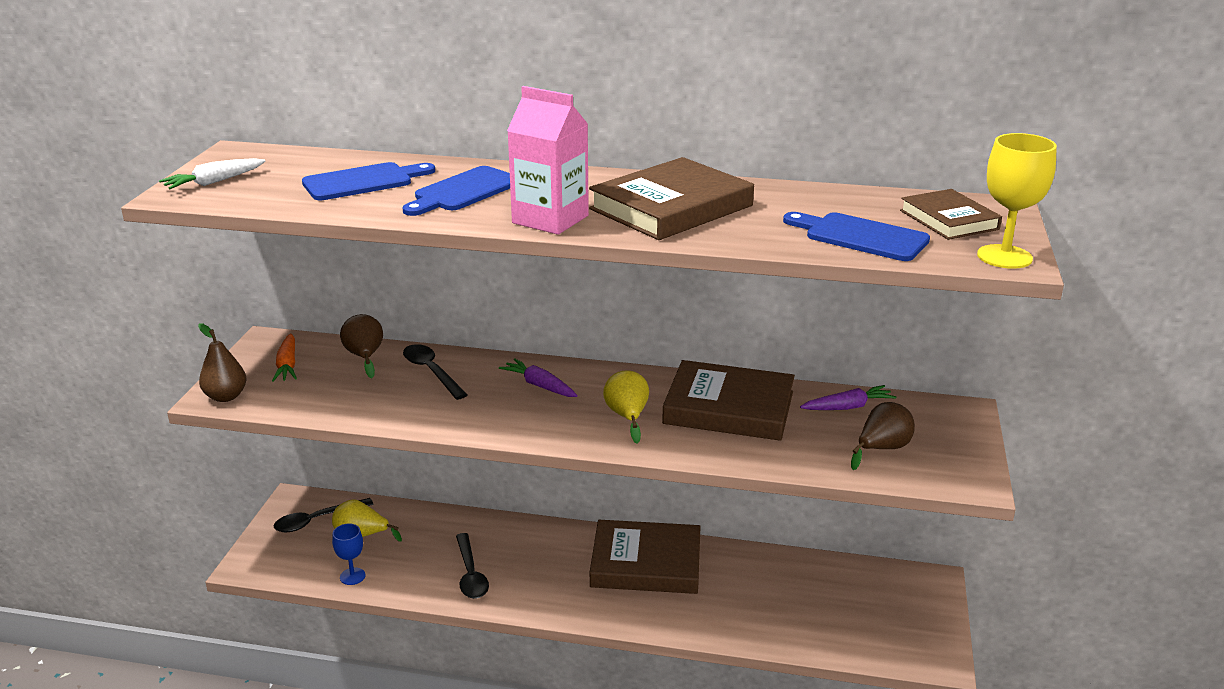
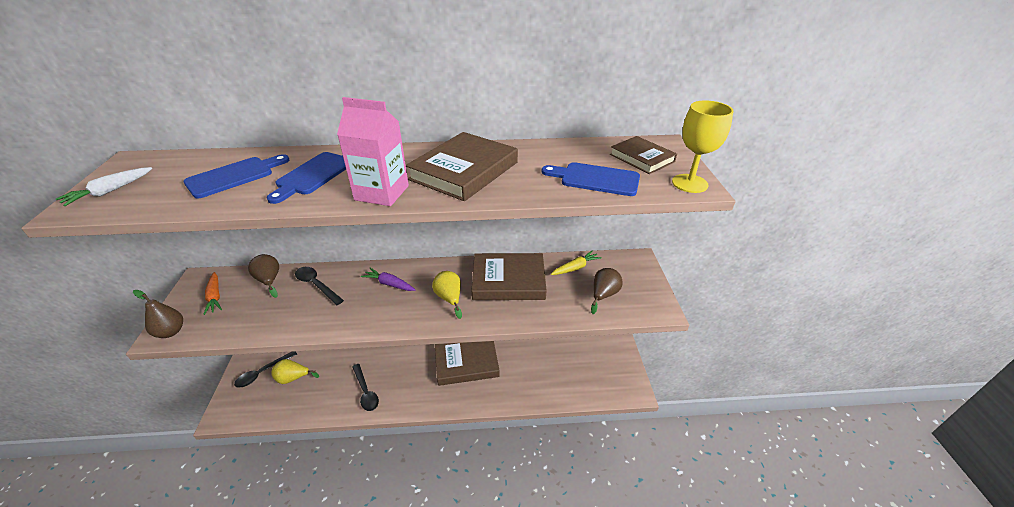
camera: 15 degrees left, 10 degrees up
blue goblet [332,523,365,585] -> none
purple carrot [800,385,896,410] -> yellow carrot [551,250,602,275]

